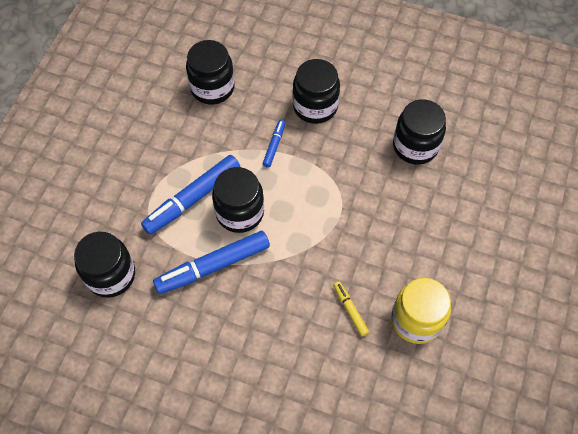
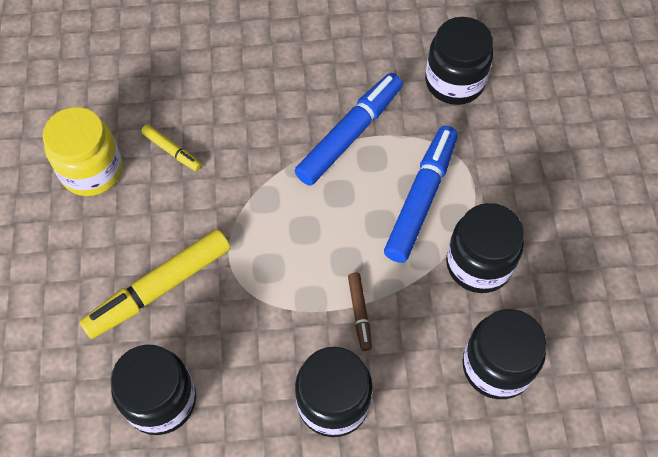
camera: 155 degrees right, 0 degrees up
black jar [212,167,264,233] -> black jar moved to [446,203,524,293]
blue marker [262,120,285,168] -> brown marker [348,273,372,351]
none -> yellow marker [80,229,230,339]

